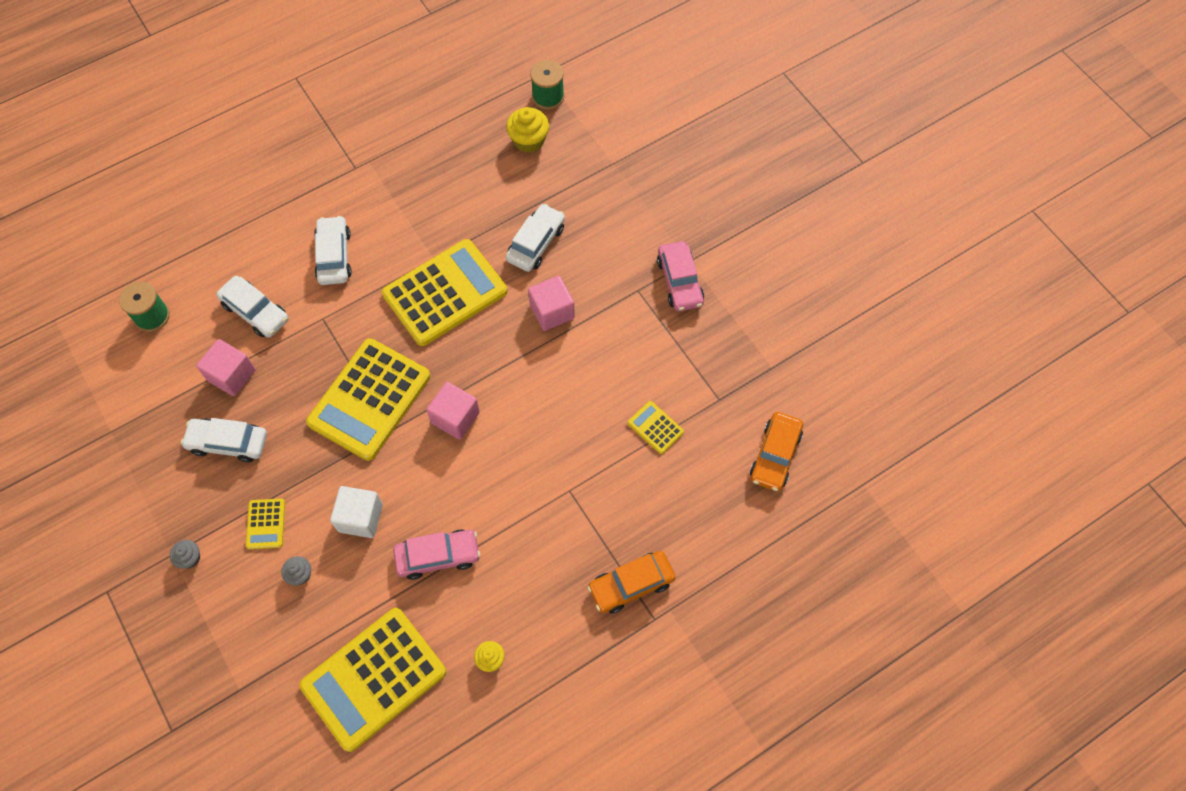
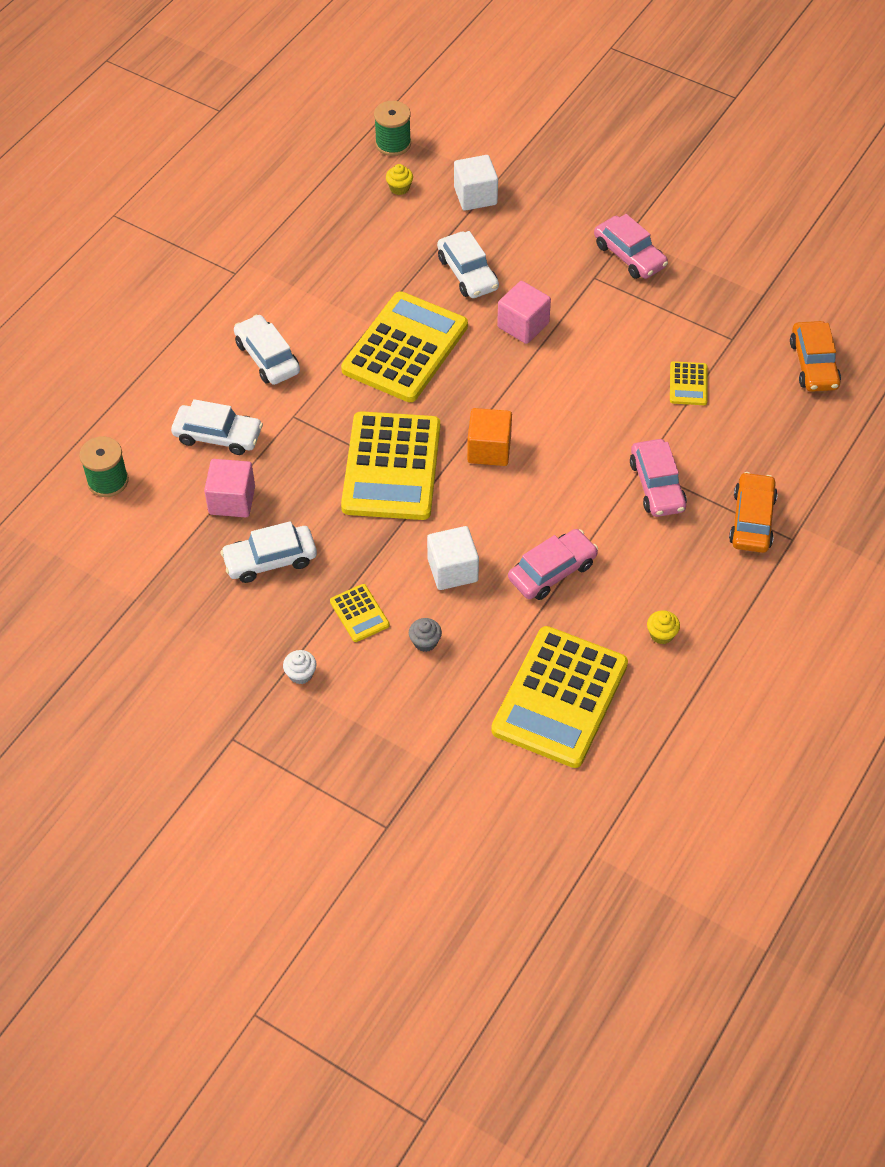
camera: 25 degrees left, 10 degrees down
grey cupcake [170,540,200,569] -> white cupcake [283,650,317,684]
pink cube [427,382,480,440] -> orange cube [467,408,512,466]
yellow cupcake [506,107,549,153] -> yellow cupcake [386,164,413,195], size x0.58
white car [506,204,565,272] -> white car turned 150 degrees clockwise [437,231,499,298]
orange car [587,551,676,614] -> orange car turned 150 degrees clockwise [729,472,778,553]
yellow calculator [628,401,684,454] -> yellow calculator turned 105 degrees counterclockwise [670,361,708,405]
none -> white cube [454,155,498,211]
none -> pink car [630,439,687,517]

